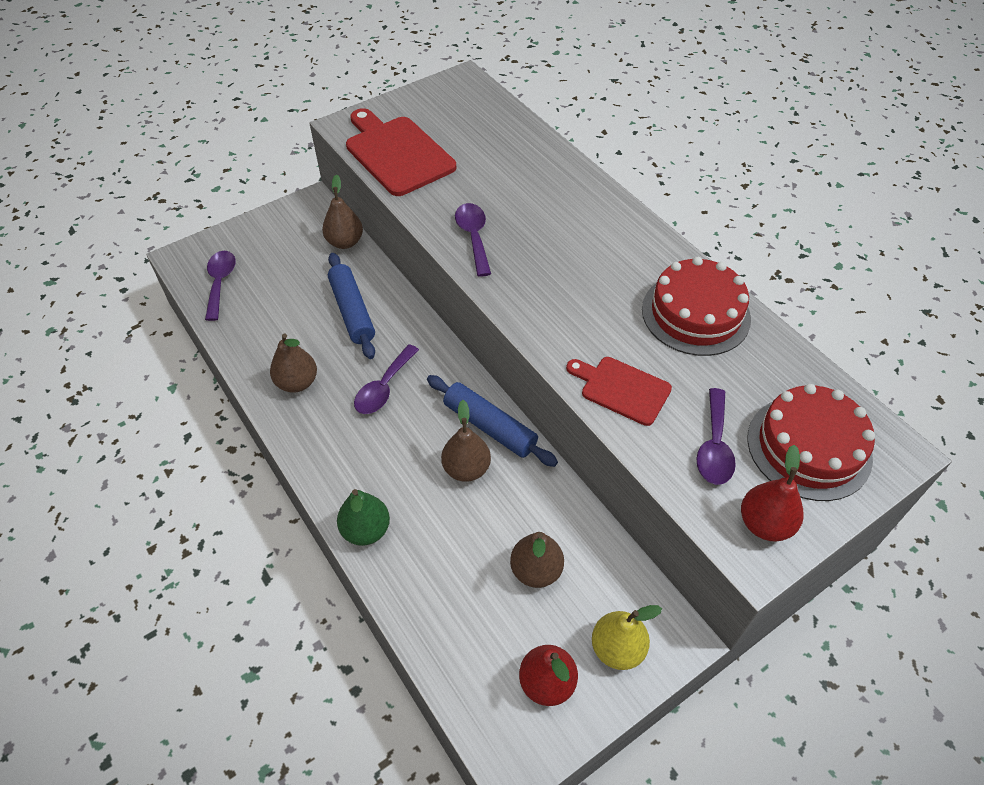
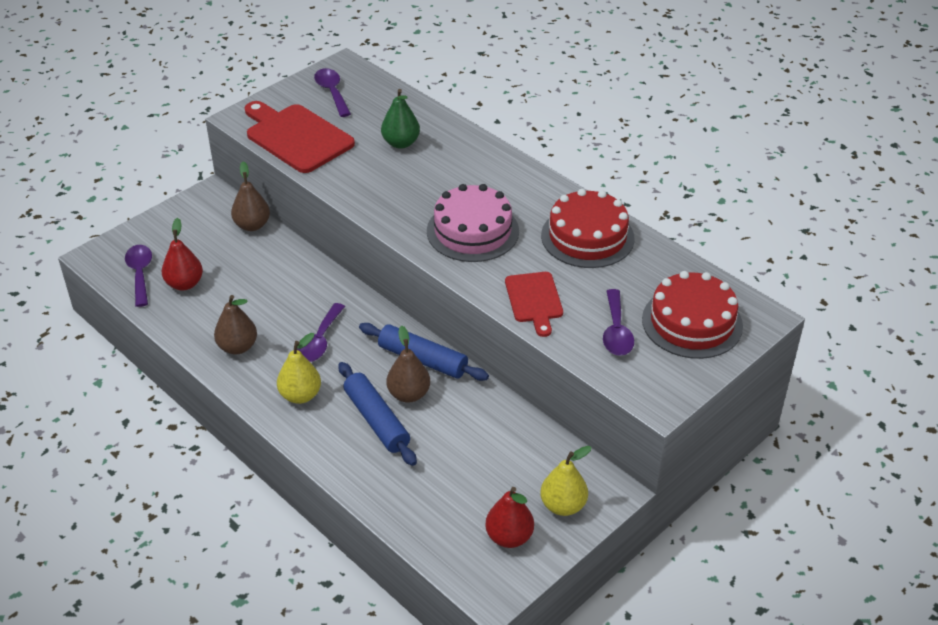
camera: 10 degrees left, 10 degrees down
blue rolling pin [328,253,375,359] -> blue rolling pin moved to [338,362,417,466]
green pear [337,489,390,546] -> green pear moved to [381,89,420,149]
purple spoon [455,203,491,277] -> purple spoon moved to [314,68,351,117]
brown pear [510,532,564,588] -> none
red cutting board [566,357,672,426] -> red cutting board turned 120 degrees counterclockwise [505,272,563,337]
red pear [741,445,804,542] -> red pear moved to [162,218,203,290]
none -> yellow pear [277,333,321,404]
none -> pink cake [427,184,519,262]

